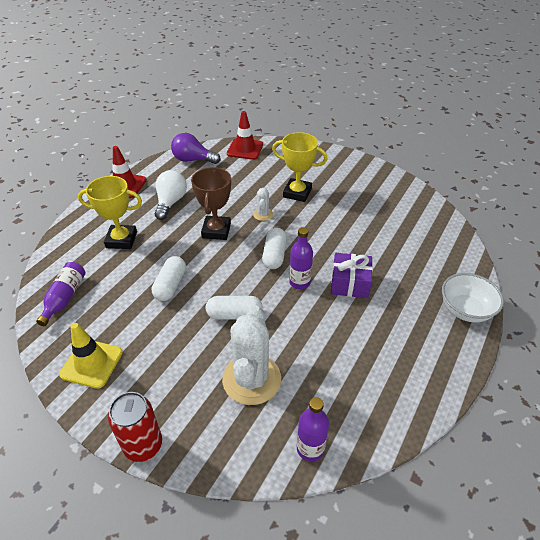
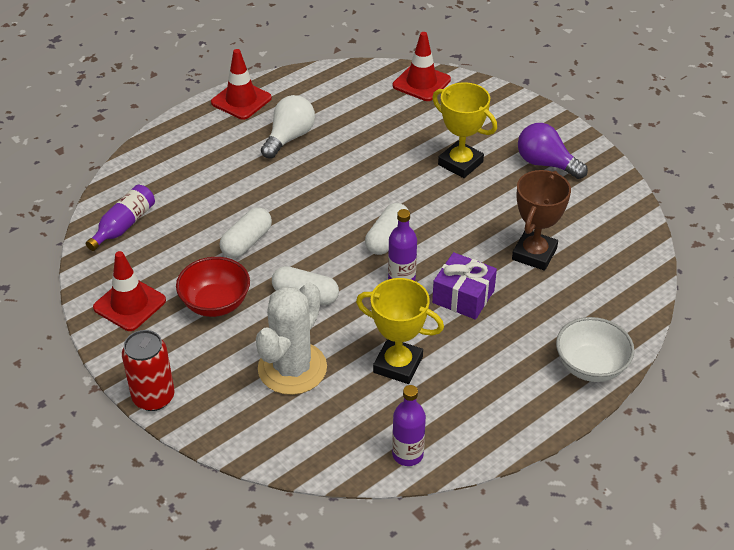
camera: 20 degrees right, 0 degrees up
yellow traffic cone [59,323,123,389] -> red traffic cone [93,251,166,331]
yellow trophy [78,176,142,249] -> yellow trophy moved to [356,278,444,384]
purple light bulb [171,133,221,164] -> purple light bulb moved to [518,123,588,179]
brown trophy [191,167,231,240] -> brown trophy moved to [512,170,571,271]
white cactus [253,188,273,221] -> none
purple bottle [297,397,329,462] -> purple bottle moved to [392,385,426,466]
none -> red bowl [176,257,250,317]

